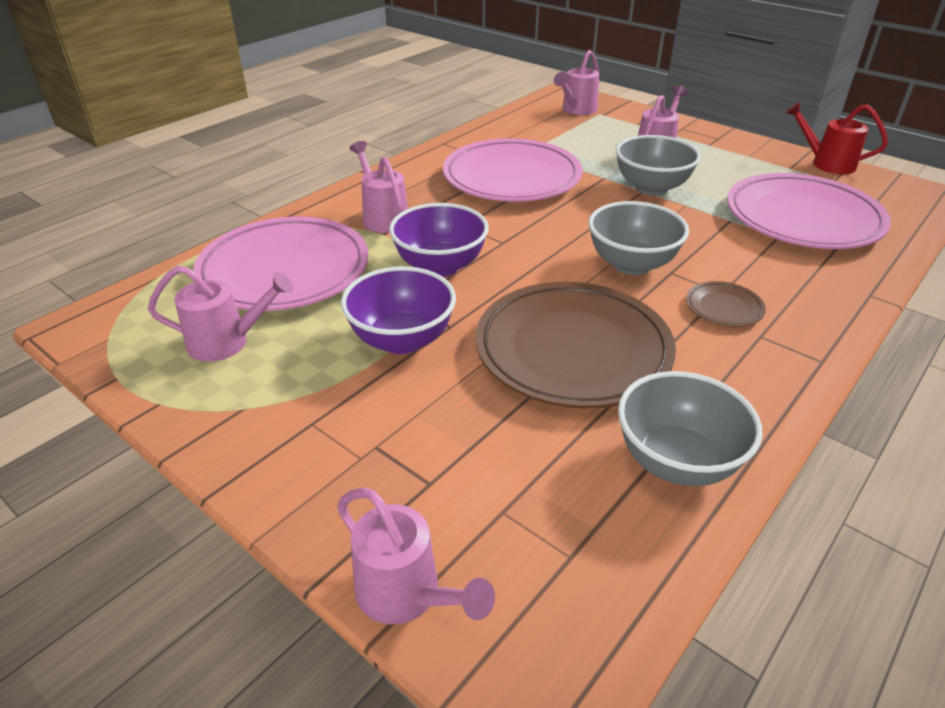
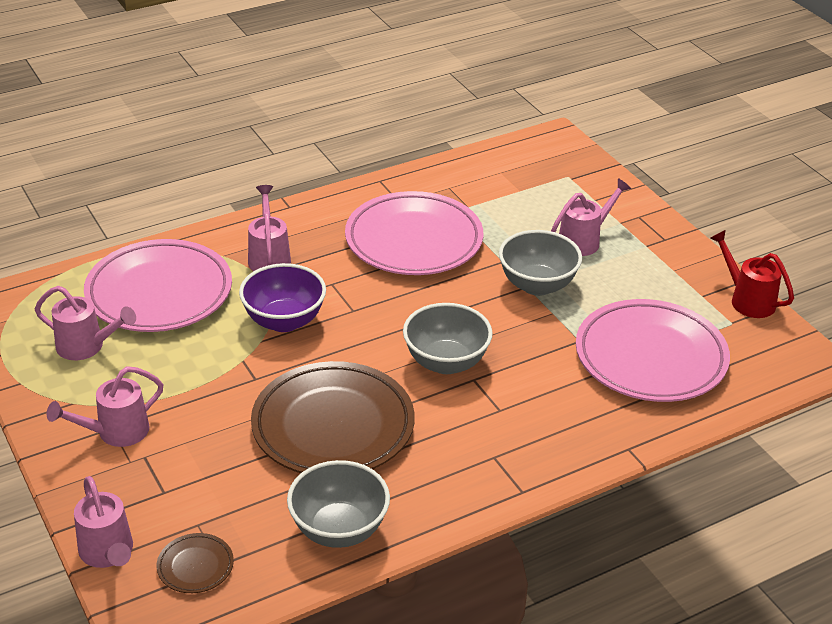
camera: 20 degrees right, 0 degrees up
purple bowl [341,266,456,354] -> none
pink watering can [554,50,599,115] -> pink watering can moved to [47,366,164,447]
brown plate [686,281,766,327] -> brown plate moved to [157,533,234,593]

